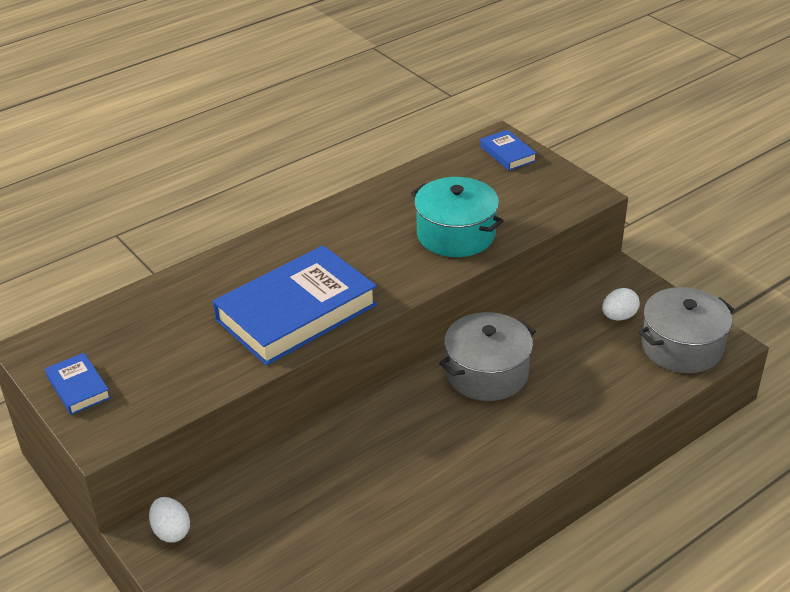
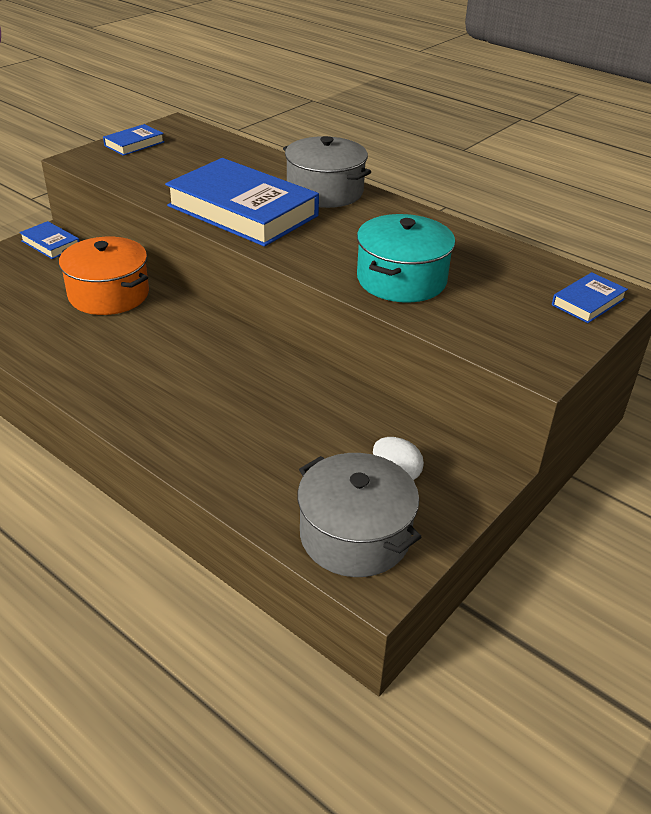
camera: 75 degrees right, 0 degrees up
white egg [149,497,190,542] -> blue book [19,221,80,259]
grey pot [439,312,536,401] -> grey pot moved to [283,136,371,208]
none -> orange pot [59,237,149,315]

